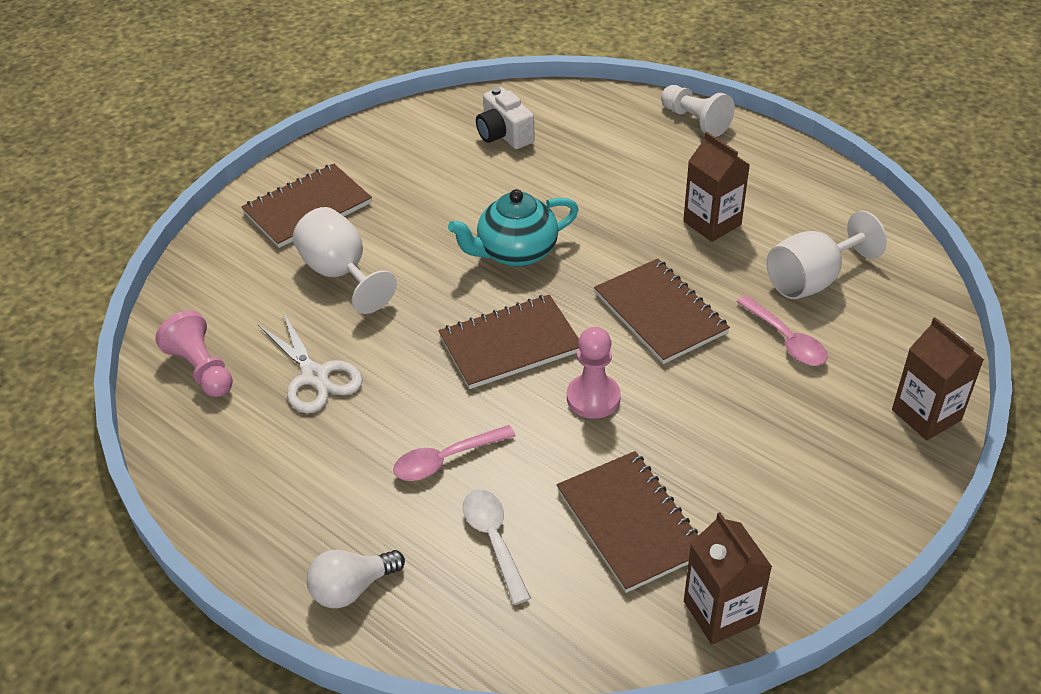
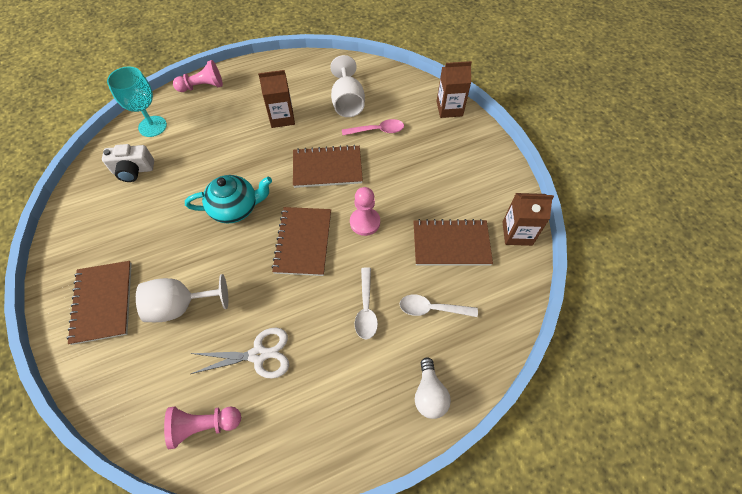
camera: 65 degrees left, 15 degrees up
pink spoon [393,425,516,481] -> white spoon [355,267,378,339]
turquoise teapot [448,189,579,267] -> turquoise teapot turned 105 degrees counterclockwise [185,175,272,223]
white pawn [661,85,735,137] -> pink pawn [173,60,223,92]
none -> turquoise goblet [107,67,167,137]

